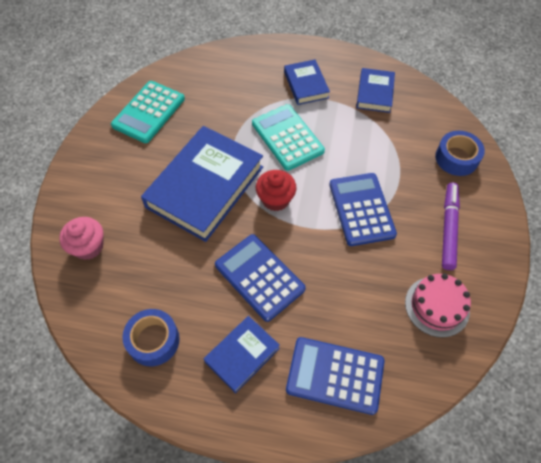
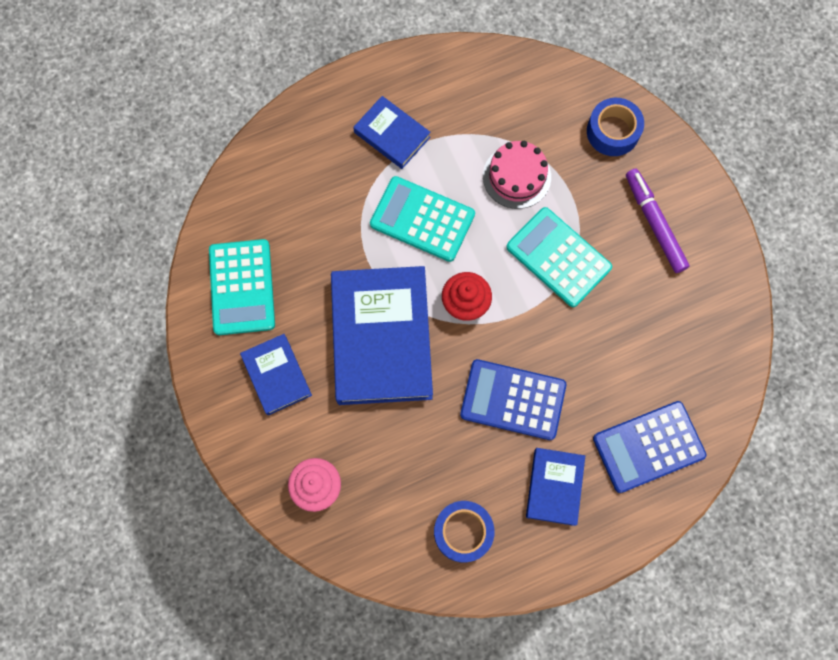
camera: 35 degrees left, 15 degrees up
blue calculator [329,173,397,246] -> turquoise calculator [506,207,612,307]
blue book [356,68,395,113] -> blue book moved to [240,334,312,415]
pink cake [405,273,471,337] -> pink cake moved to [483,141,551,209]

